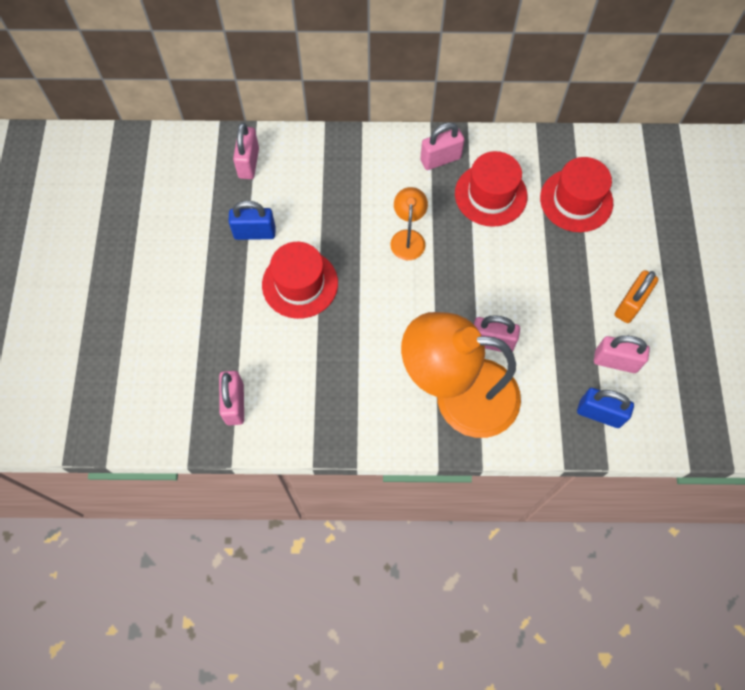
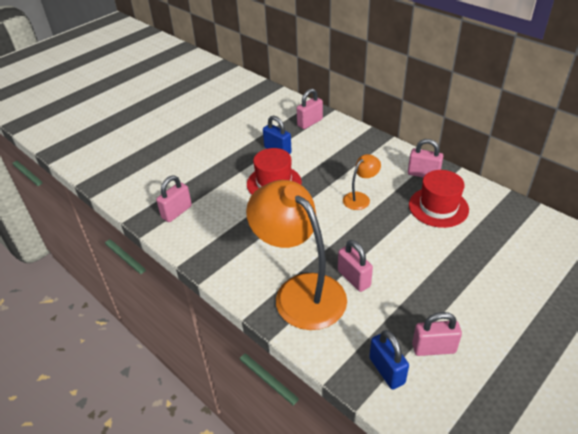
camera: 45 degrees right, 25 degrees down
red hat [540,157,613,232] -> none
pink padlock [594,336,650,373] -> pink padlock turned 60 degrees counterclockwise [412,312,462,356]
orange padlock [614,270,658,323] -> none

